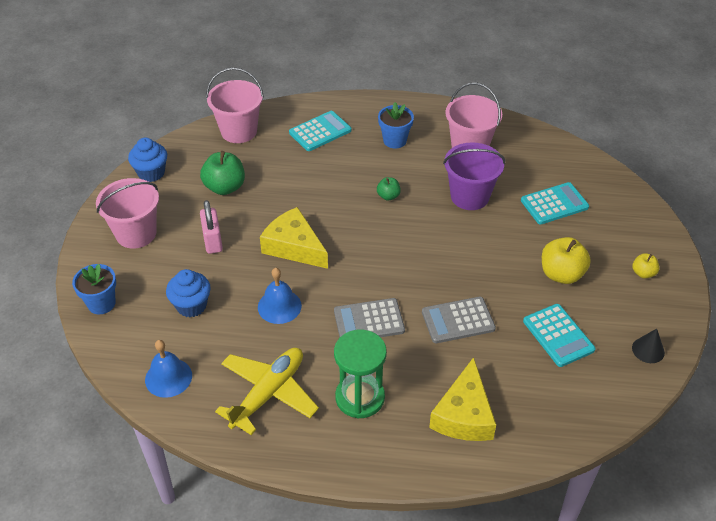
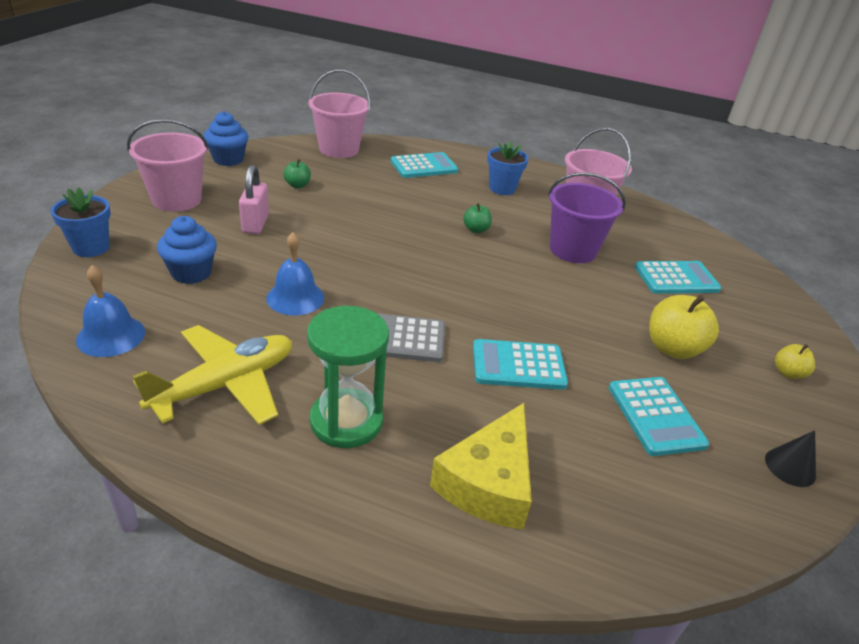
camera: 10 degrees right, 10 degrees down
green apple [200,151,245,195] -> green apple [283,159,311,188], size x0.54
yellow cheese [260,207,328,269] -> none
grey calculator [422,297,496,343] -> turquoise calculator [473,339,568,390]

